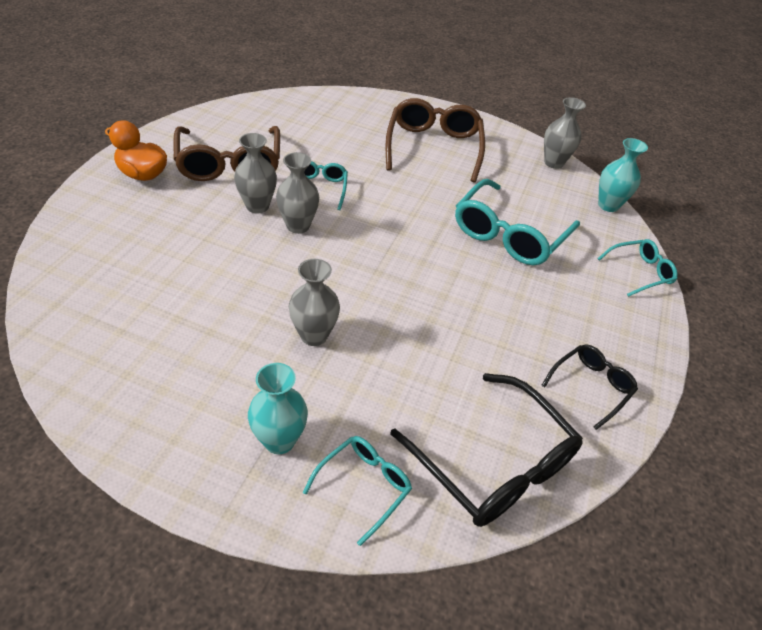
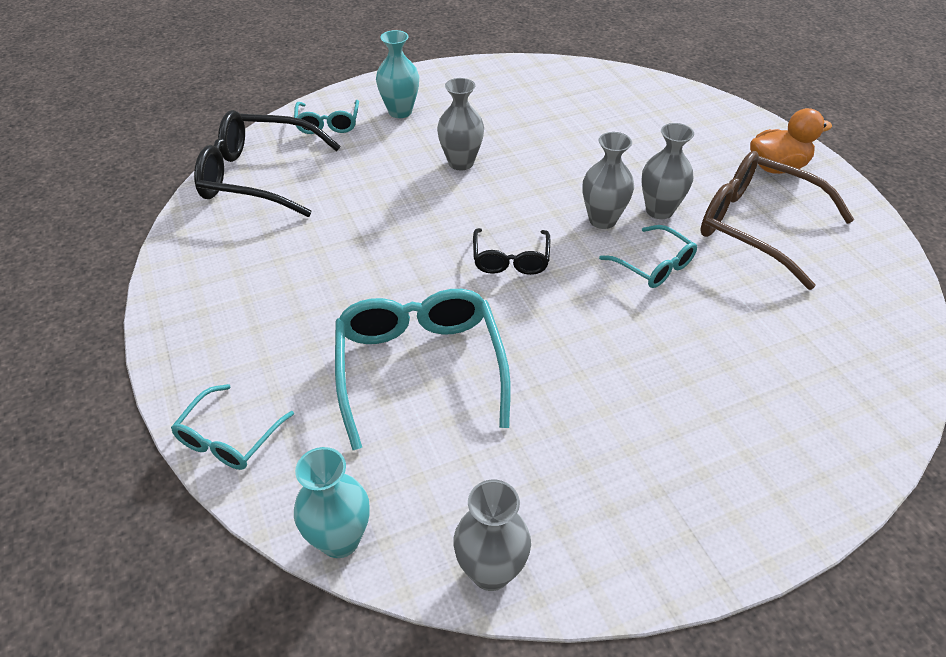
camera: 140 degrees right, 0 degrees up
brown glasses [386,98,485,183] -> none
black glasses [541,345,638,430] -> black glasses moved to [473,228,550,275]

